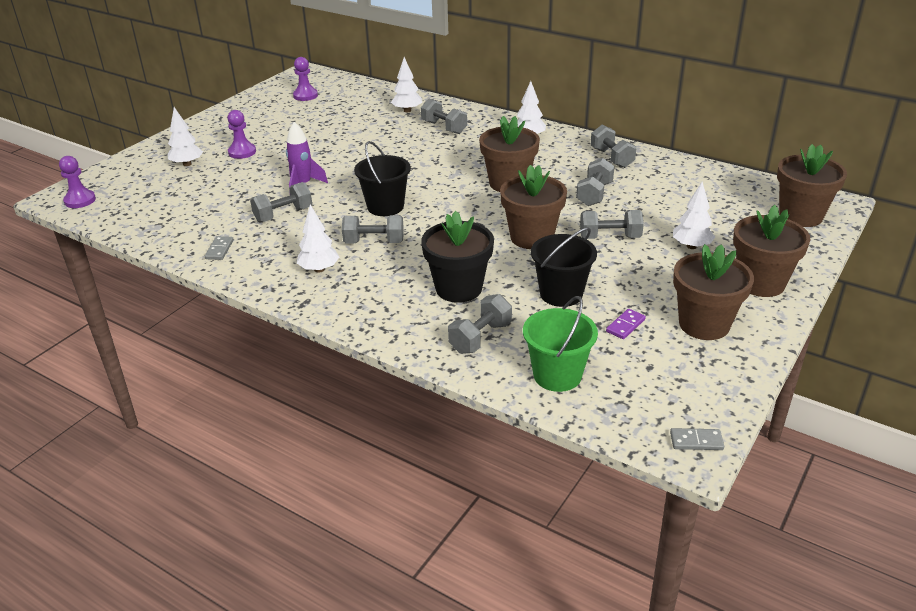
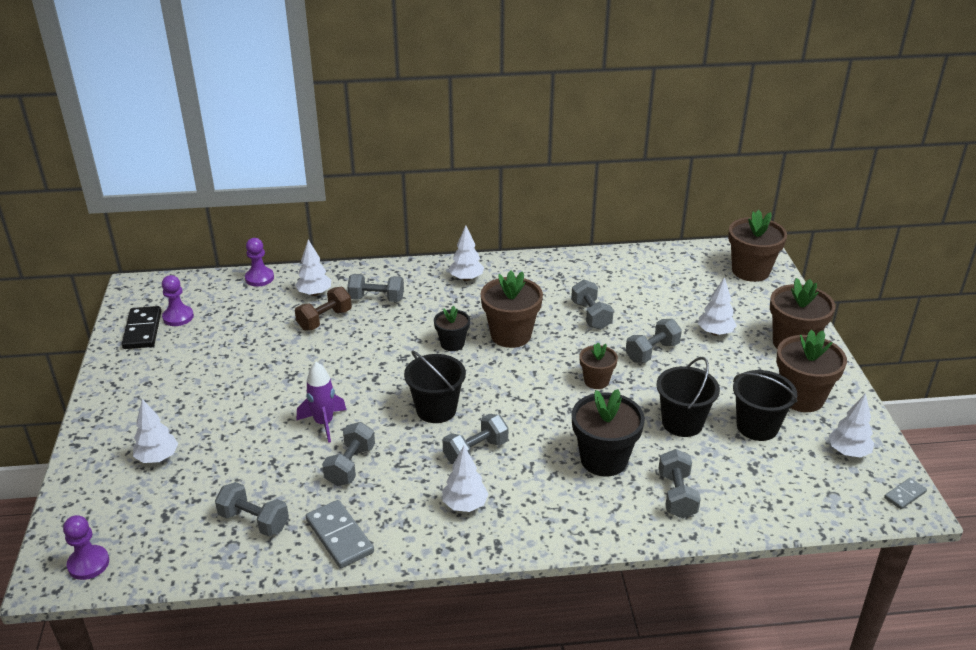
camera: 40 degrees left, 0 degrees up
grey domino [205,236,234,260] -> grey domino [306,500,374,568], size x1.79
purple pawn [227,110,256,159] -> purple pawn moved to [245,238,274,287]
brown flower pot [500,165,567,249] -> brown flower pot [579,343,618,389], size x0.58
green bucket [523,296,598,392] -> none
grey dumbbell [591,125,637,168] -> grey dumbbell moved to [215,482,289,537]
purple domino [606,309,646,339] -> black bucket [733,370,797,441]
none -> black domino [122,306,161,349]
none -> brown dumbbell [295,287,352,331]
none -> black flower pot [434,306,470,351]
none -> white tree [829,393,874,458]

